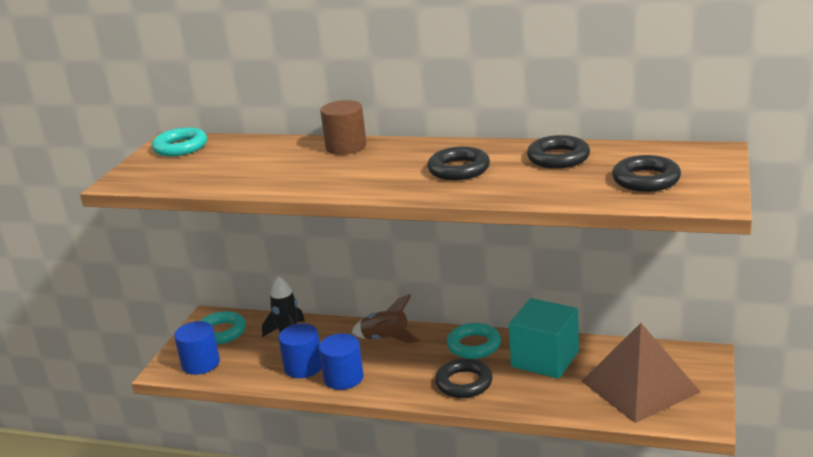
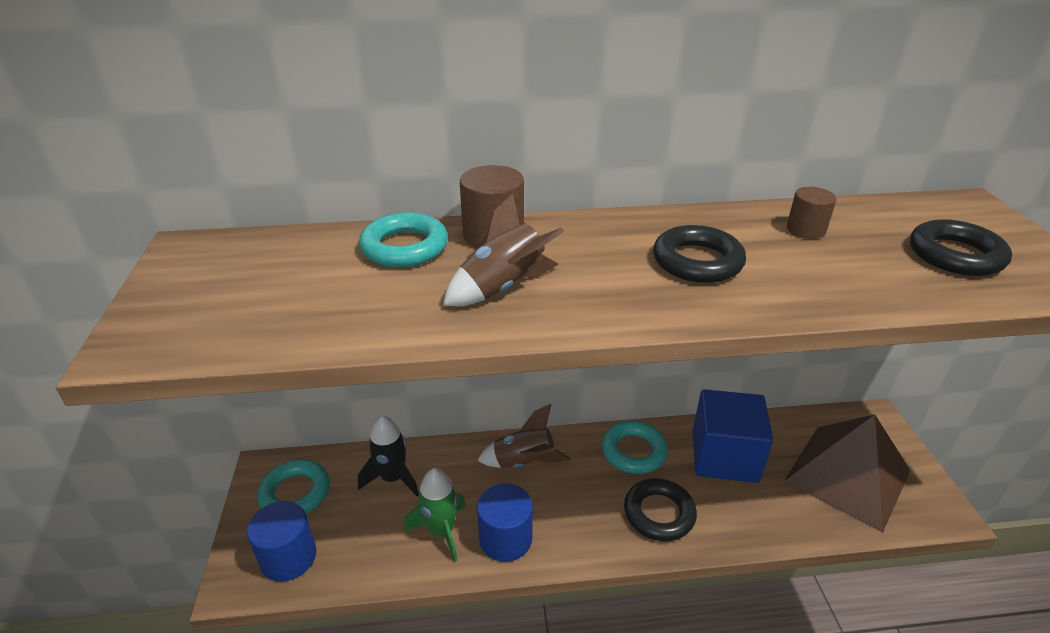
camera: 25 degrees left, 10 degrees up
turquoise ring [152,127,207,157] -> turquoise ring moved to [359,212,448,267]
blue cylinder [278,324,322,378] -> green rocket [404,468,466,562]
turquoise cube [509,298,579,378] -> blue cube [692,389,773,483]
black ring [527,135,590,169] -> brown cylinder [787,187,837,239]
none -> brown rocket [443,193,564,306]

